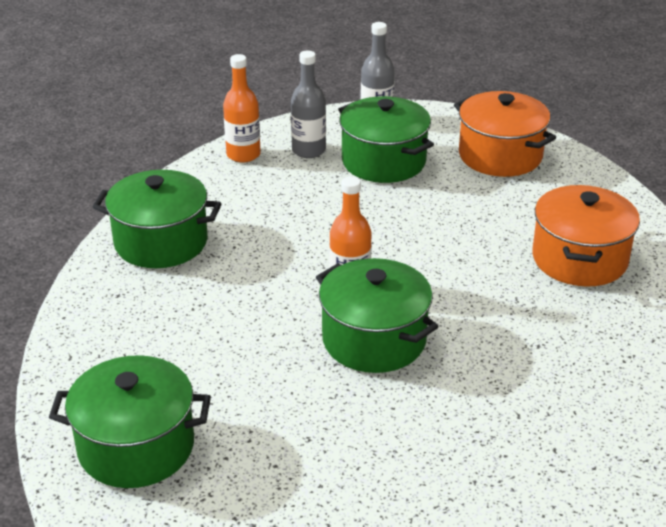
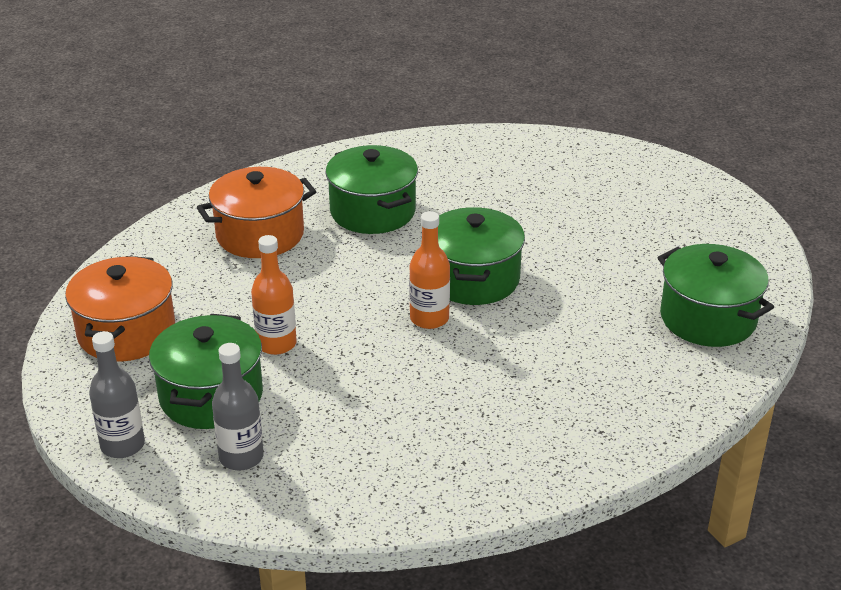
camera: 130 degrees left, 0 degrees up
green pot [93,170,222,268] -> green pot moved to [325,145,418,234]
orange bottle [223,54,261,163] -> orange bottle moved to [251,235,297,355]

